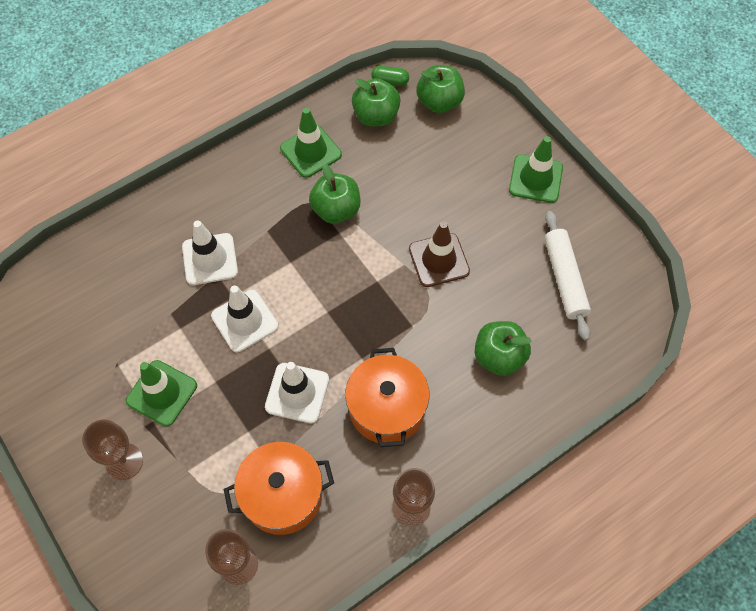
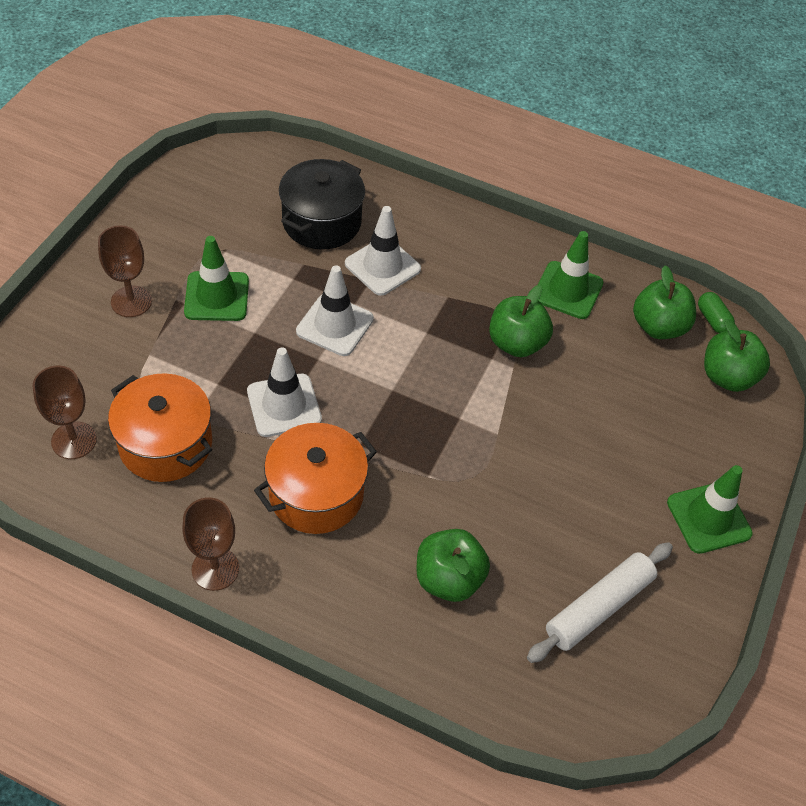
camera: 55 degrees right, 10 degrees down
brown traffic cone [409,221,470,287] -> none
none -> black pot [279,159,365,250]

